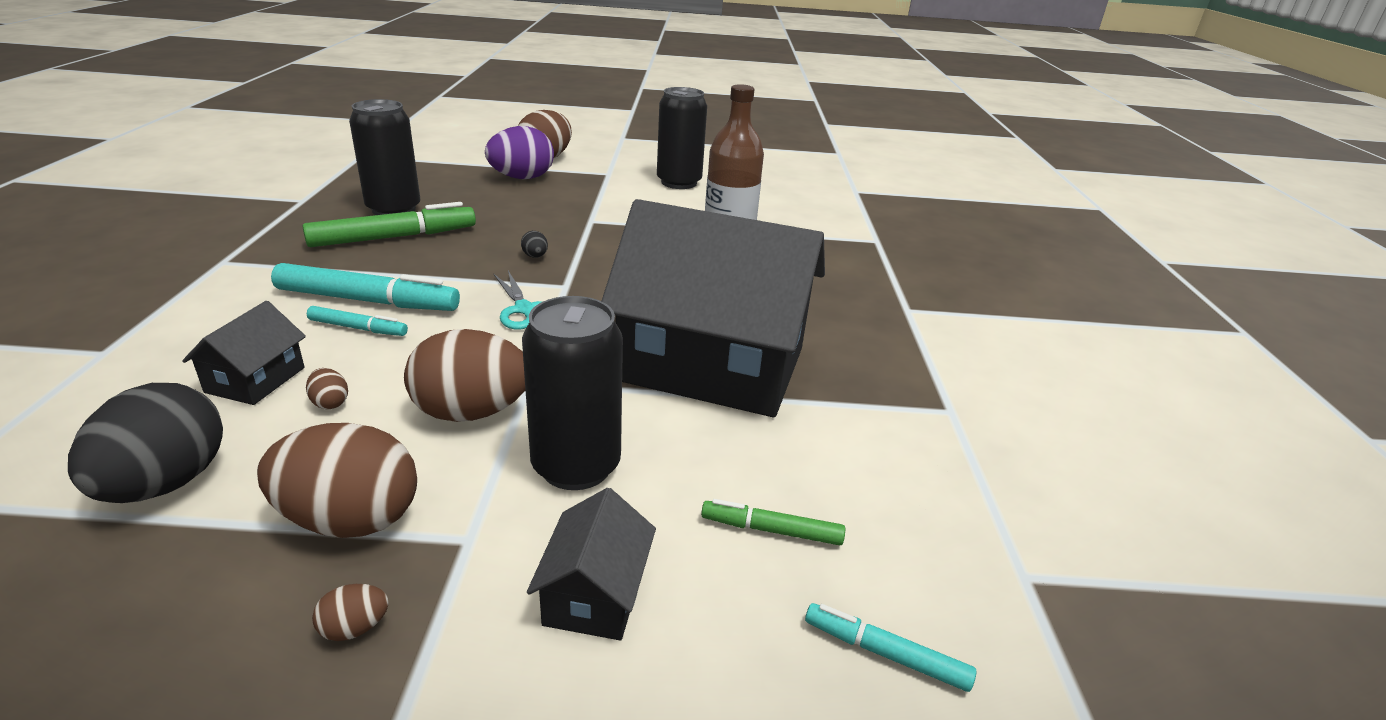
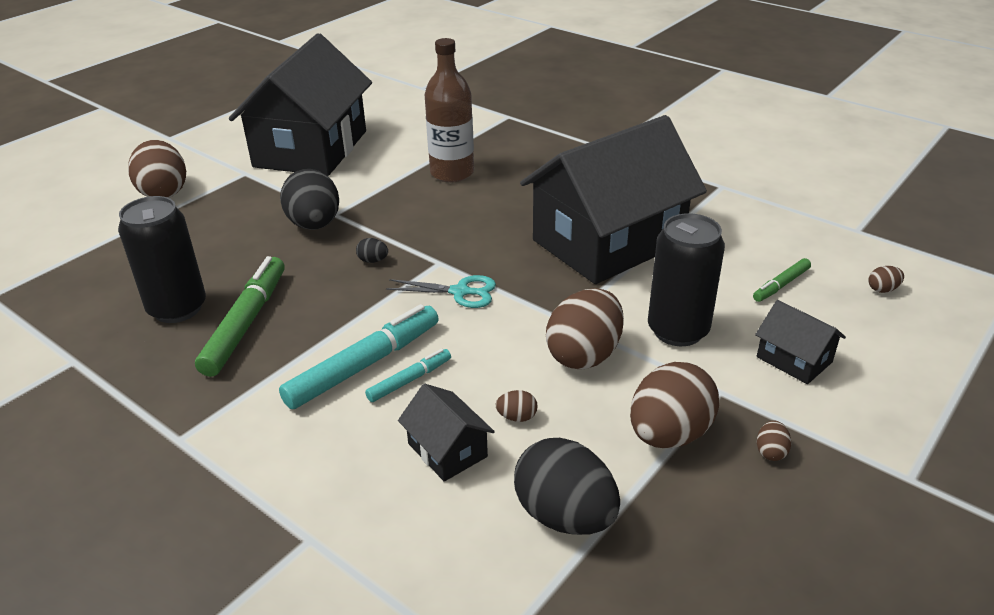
camera: 50 degrees left, 5 degrees up
purple egg [485,126,554,179] -> none
black can [657,87,707,189] -> black house [229,33,372,176]
turquoise marker [805,603,977,692] -> brown egg [868,266,904,293]
none -> black egg [280,169,339,230]

